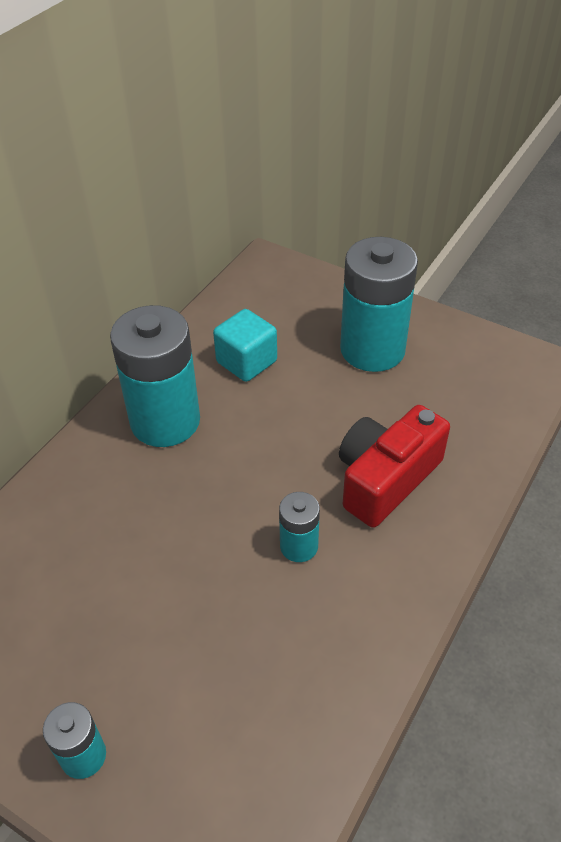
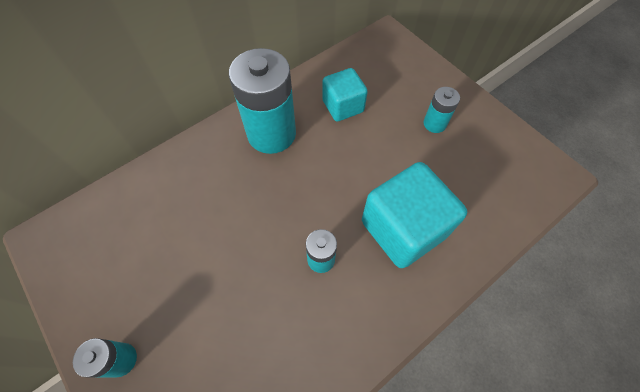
camera: 20 degrees right, 15 degrees up
red camera [339,405,450,528] -> turquoise cube [362,162,467,268]
turquoise battery [340,237,418,372] -> turquoise battery [424,87,460,133], size x0.48

